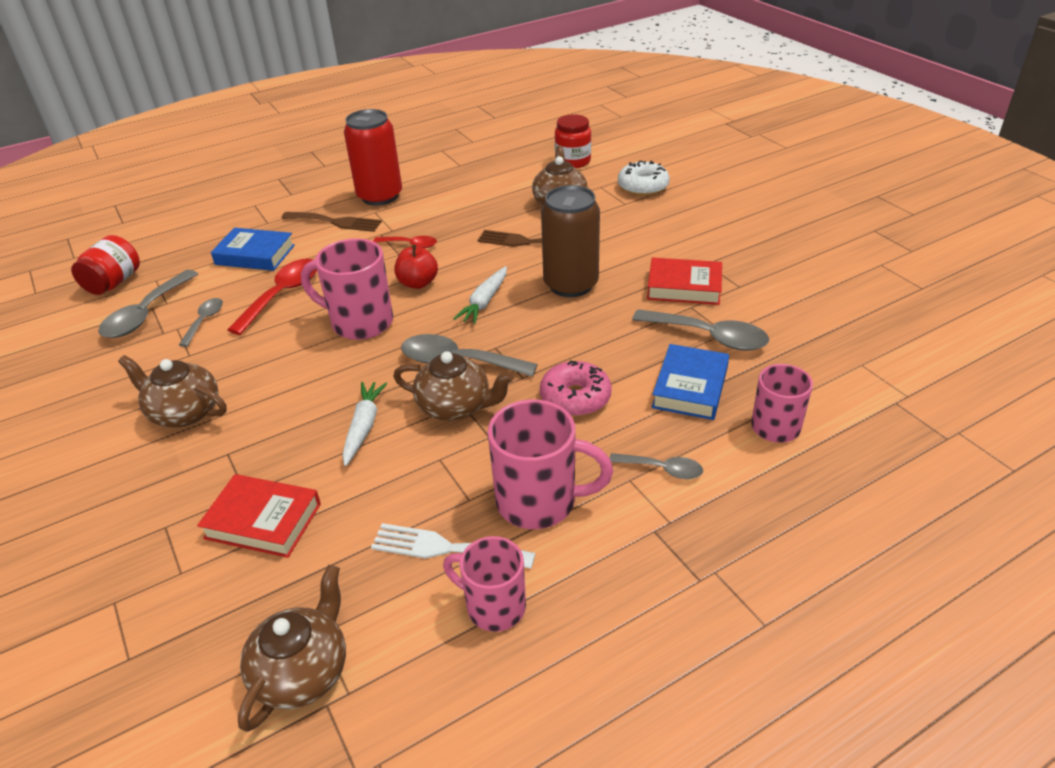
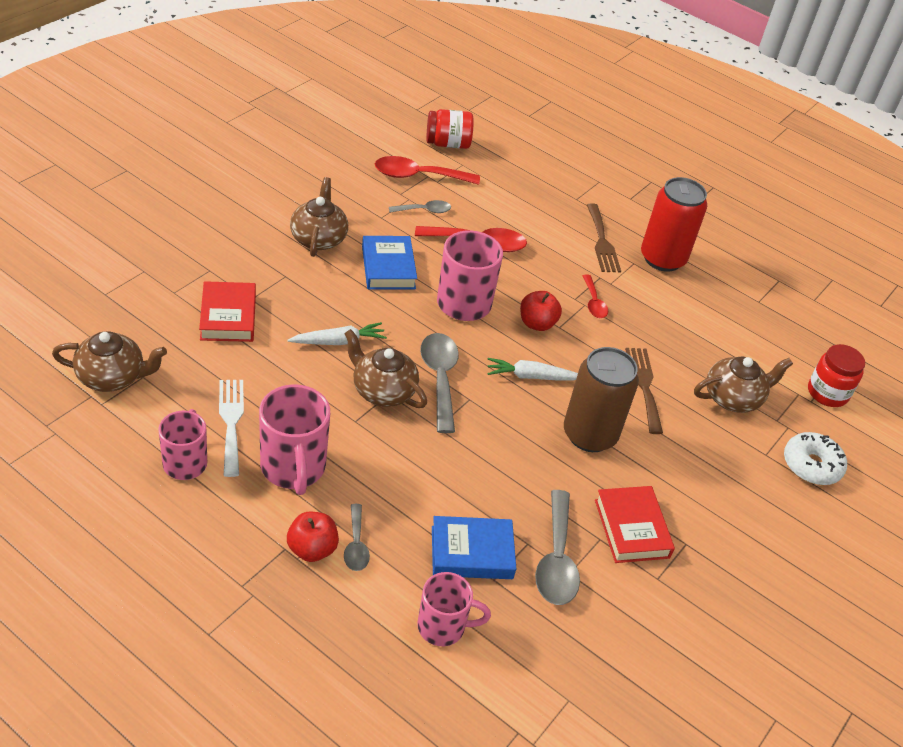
camera: 60 degrees right, 5 degrees up
grey spoon [98,270,198,338] -> red spoon [375,156,480,185]
blue book [211,228,295,271] -> blue book moved to [362,236,417,289]
brown teapot [393,351,514,421] -> brown teapot turned 135 degrees clockwise [344,329,427,408]
pink donut [540,361,612,416] -> none
none -> red apple [287,512,339,562]

